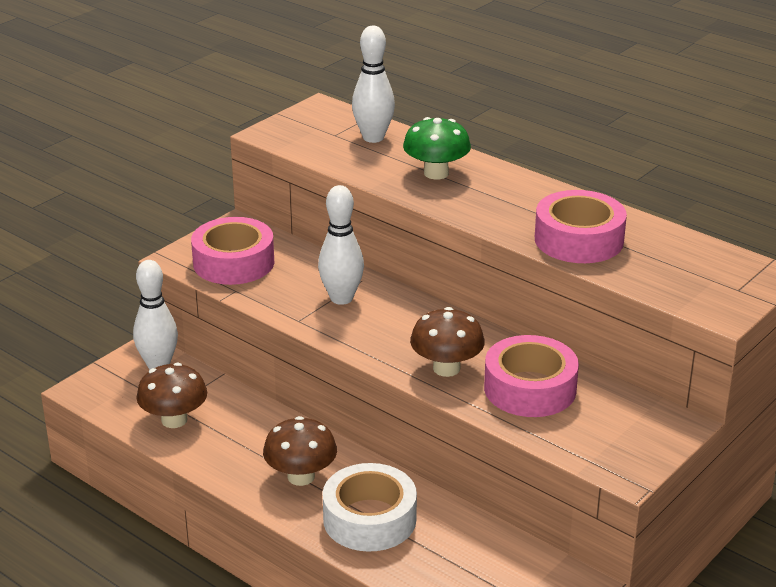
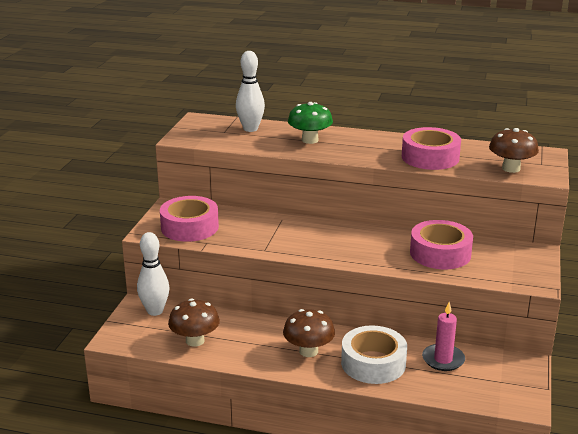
camera: 25 degrees left, 5 degrees down
white bowling pin [318,185,364,305] -> none
brown mushroom [410,307,485,377] -> brown mushroom moved to [489,128,539,173]
none -> pink candle [422,302,465,371]

